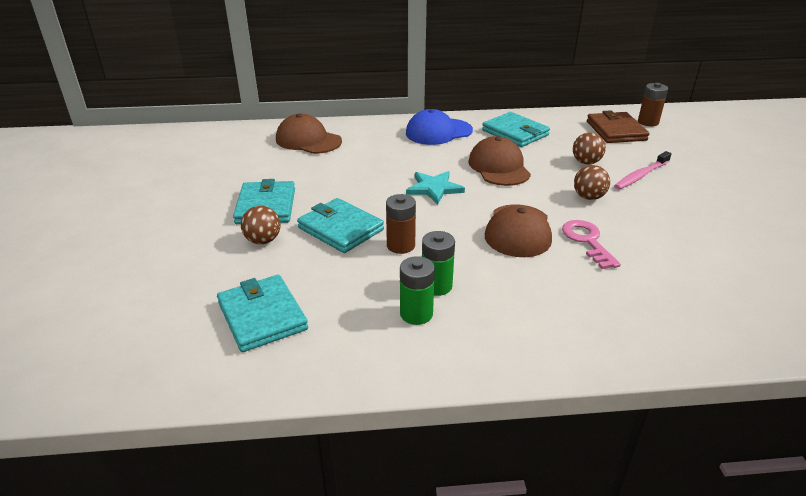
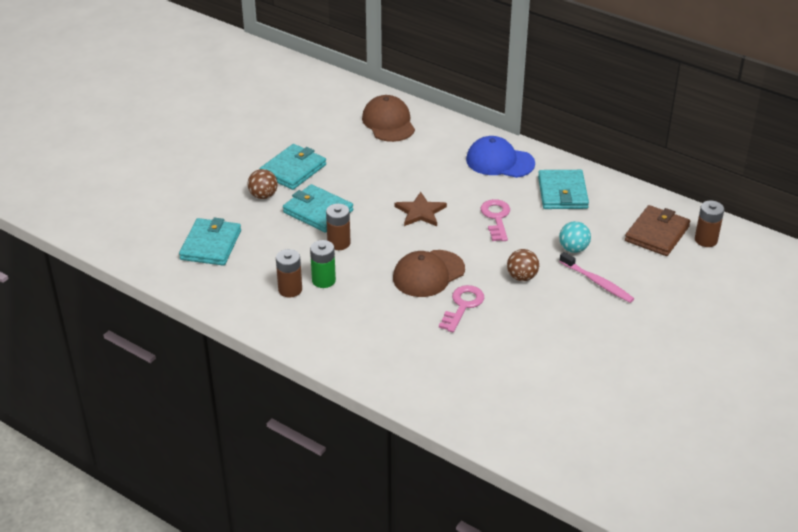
camera: 40 degrees right, 5 degrees up
turquoise wallet [297,198,384,253] -> turquoise wallet turned 45 degrees counterclockwise [283,184,353,232]
green battery [400,256,435,325] -> brown battery [276,249,302,298]
turquoise star [406,171,465,205] -> brown star [394,192,447,226]
brown cap [468,136,531,186] -> pink key [480,199,510,241]
brown ball [573,132,606,164] -> turquoise ball [559,221,591,253]
pink toothbrush [614,151,672,189] -> pink toothbrush turned 135 degrees counterclockwise [559,252,634,303]

